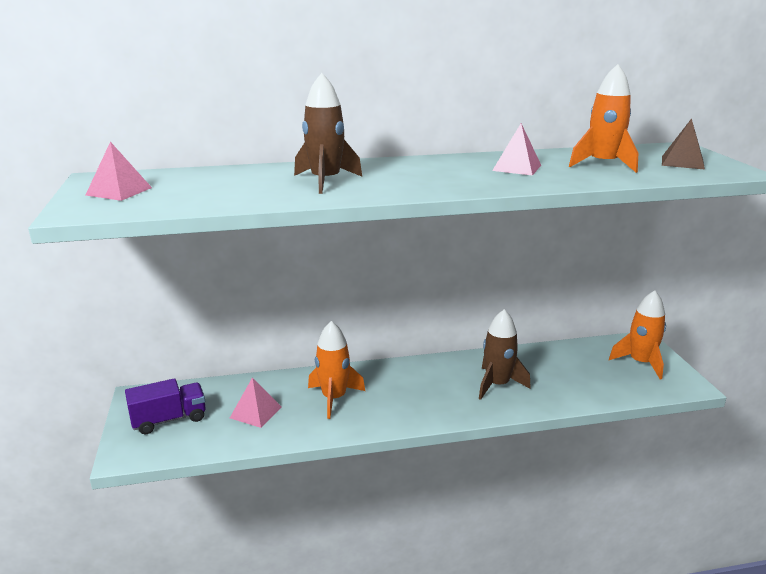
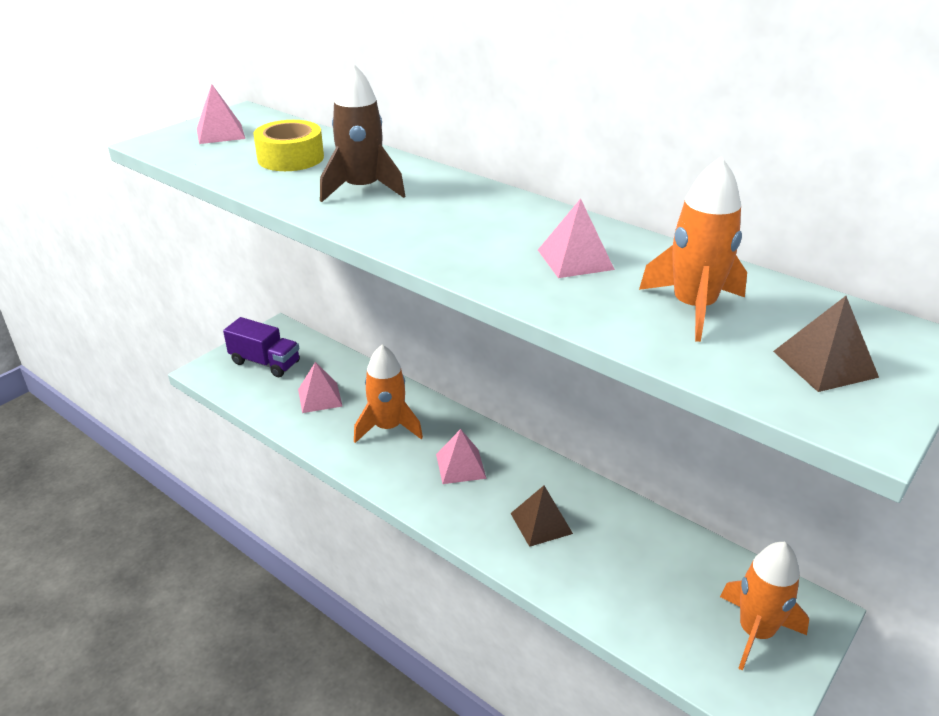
camera: 50 degrees right, 10 degrees up
brown rocket [479,309,531,400] -> brown pyramid [510,486,573,547]
none -> yellow tape [253,120,324,171]
none -> pink pyramid [436,429,487,484]

